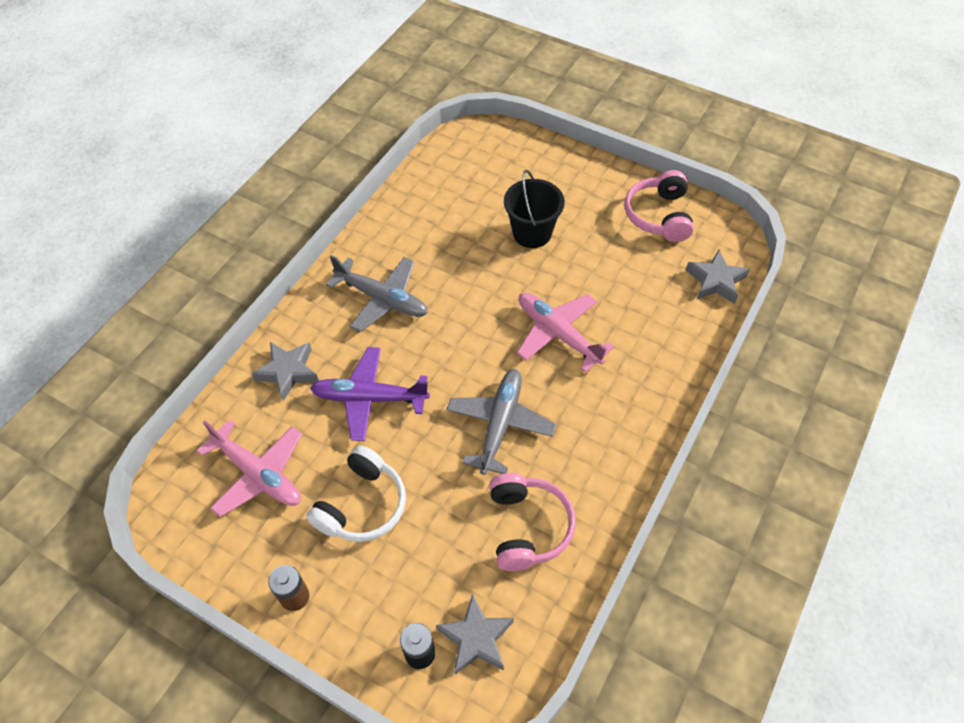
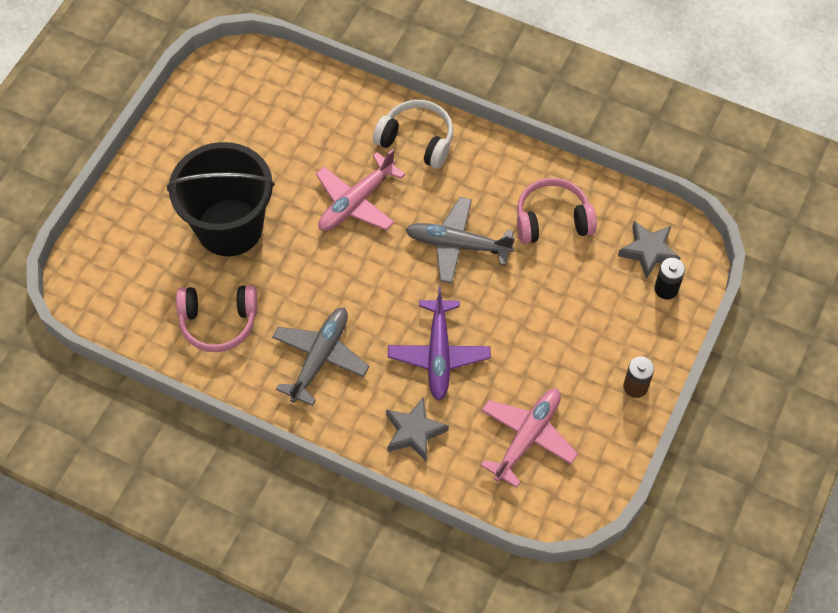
camera: 95 degrees left, 5 degrees up
white headphones [306,445,406,542] -> white headphones moved to [373,100,453,169]
black bucket [504,170,565,248] -> black bucket [167,142,275,256], size x1.64
pink headphones [624,170,694,242] -> pink headphones moved to [176,285,258,352]
grey star [686,250,750,304] -> none

